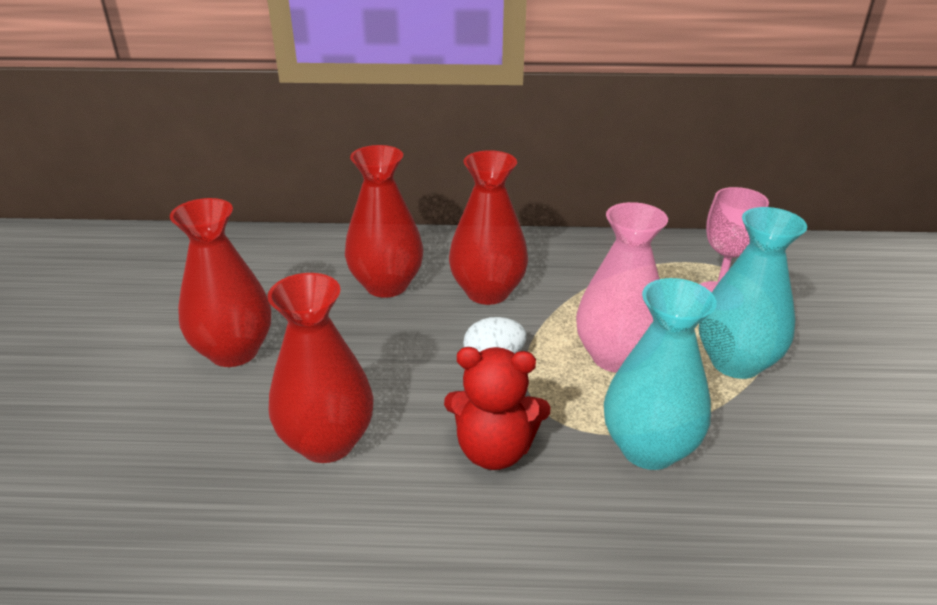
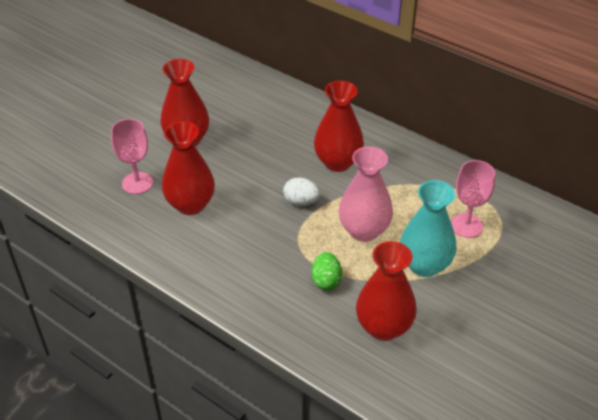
camera: 35 degrees right, 10 degrees up
red vase [345,145,423,298] -> red vase moved to [356,241,417,341]
red teddy bear [444,347,550,470] -> none
turquoise vase [604,278,717,470] -> green egg [311,252,342,290]
none -> pink goblet [111,119,153,194]

